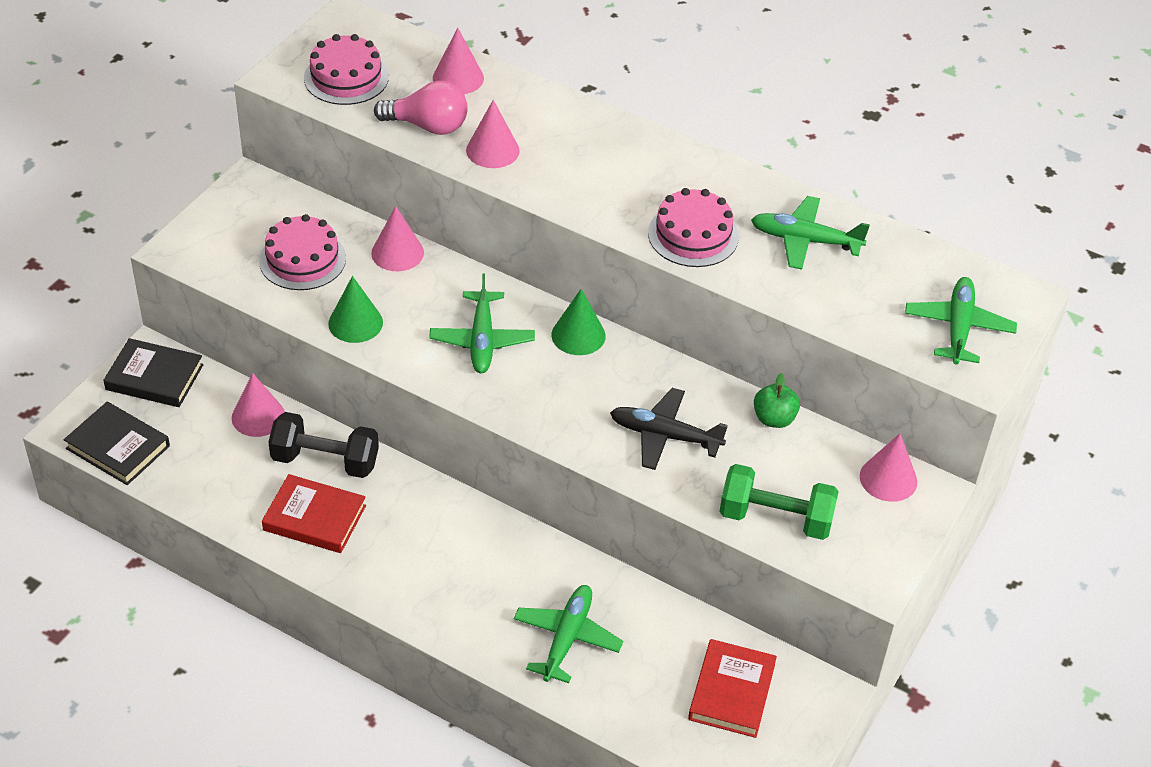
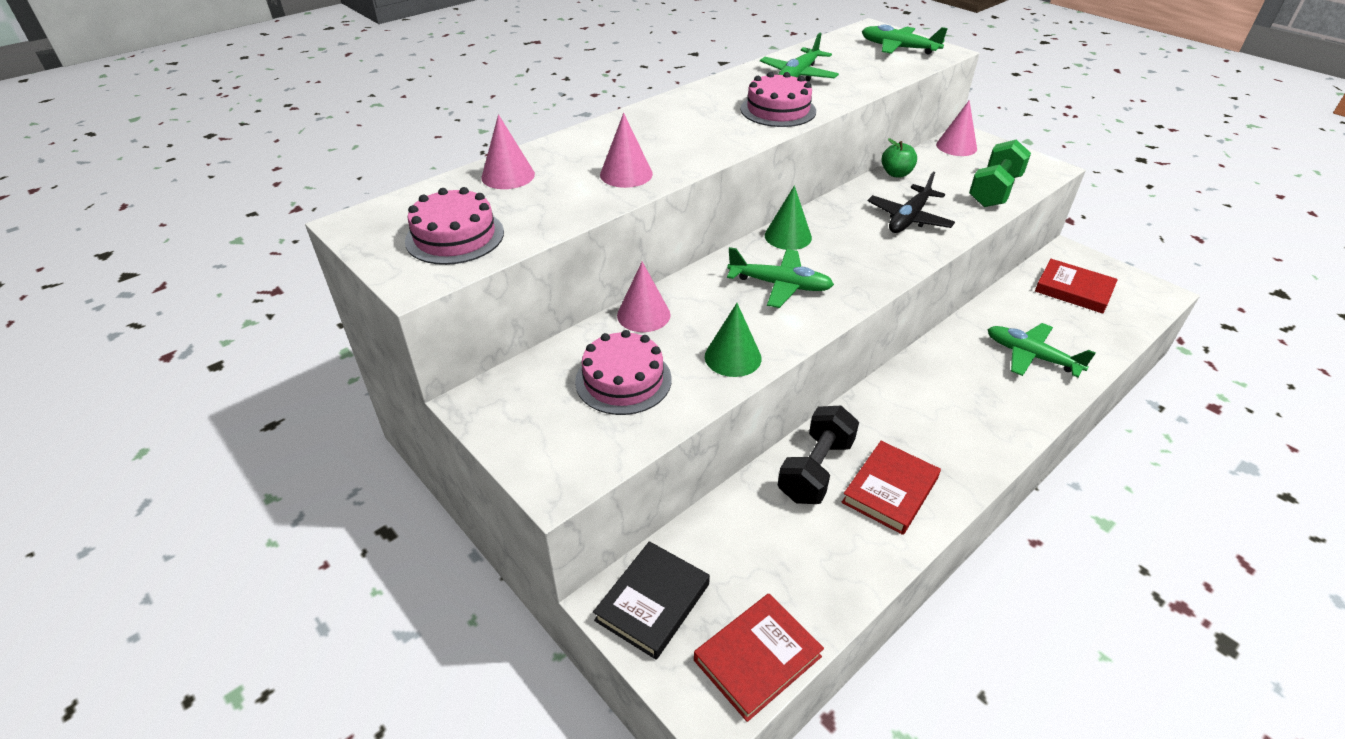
camera: 70 degrees left, 5 degrees down
black book [64,402,170,485] -> red book [694,593,824,722]
pink cone [232,373,285,437] -> none
pink light bulb [374,81,468,135] -> none

